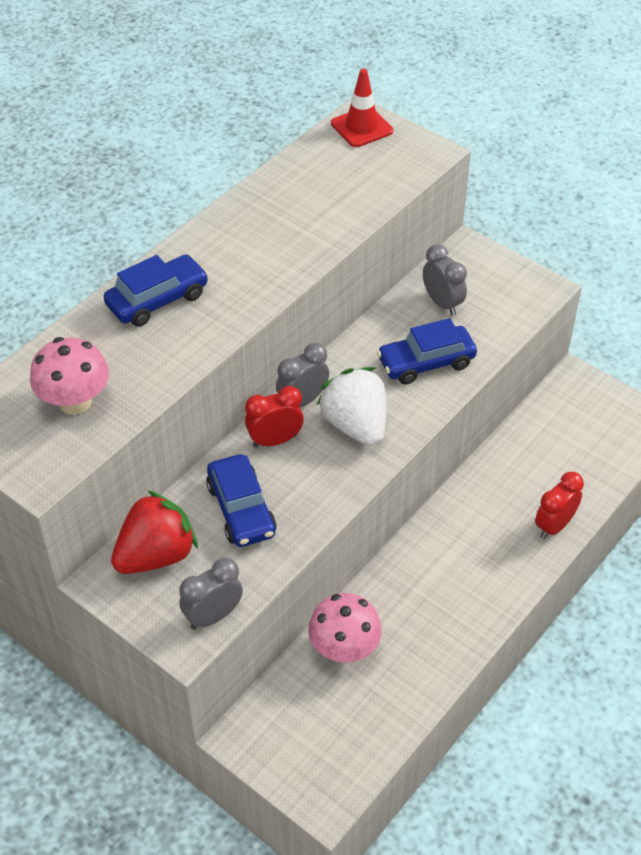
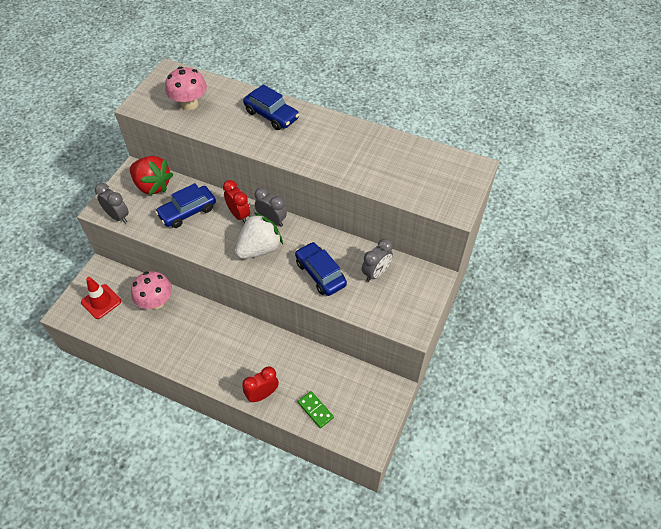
camera: 75 degrees right, 5 degrees up
red traffic cone [331,69,393,147] -> red traffic cone moved to [81,277,121,319]
red clock [535,472,584,539] -> red clock turned 60 degrees counterclockwise [242,366,279,402]
none -> green domino [298,391,334,428]

